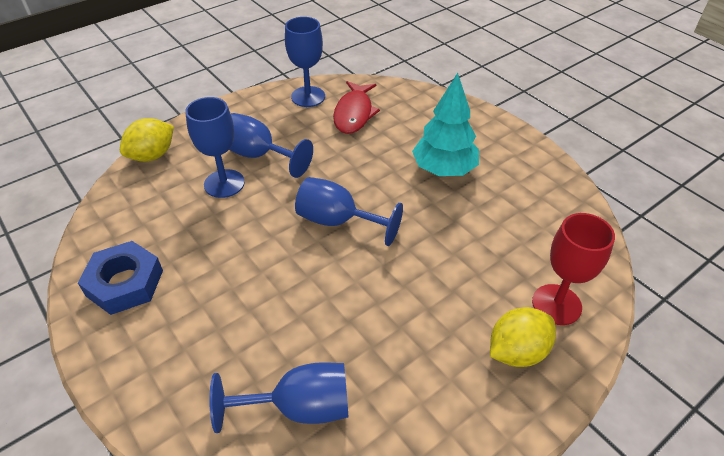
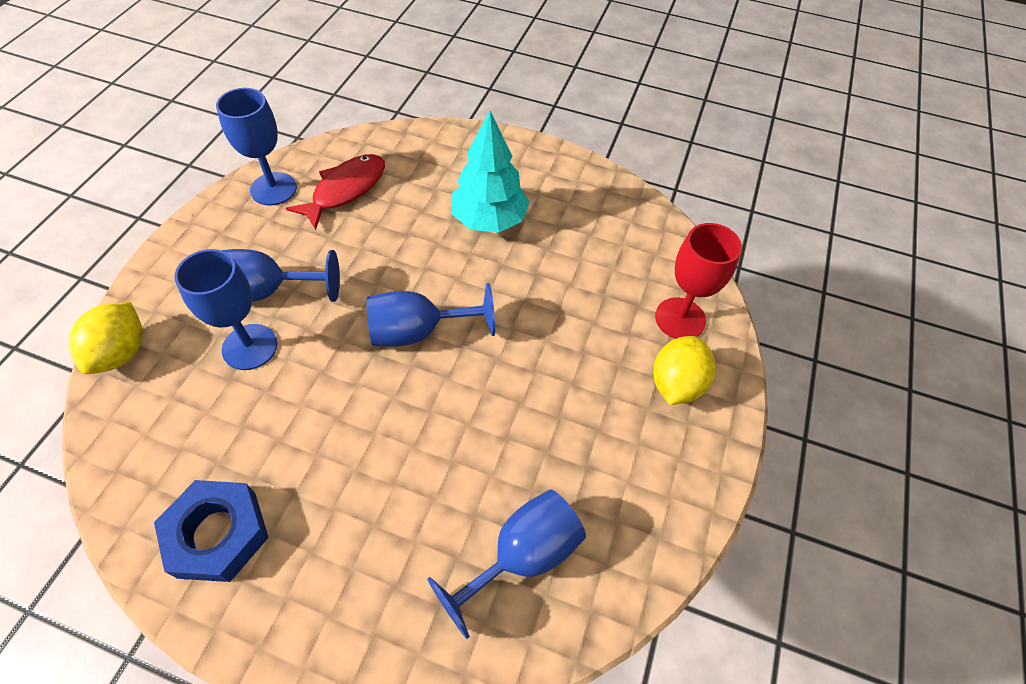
camera: 35 degrees left, 10 degrees up
red fish [333,81,380,134] -> red fish turned 120 degrees counterclockwise [286,154,385,230]

